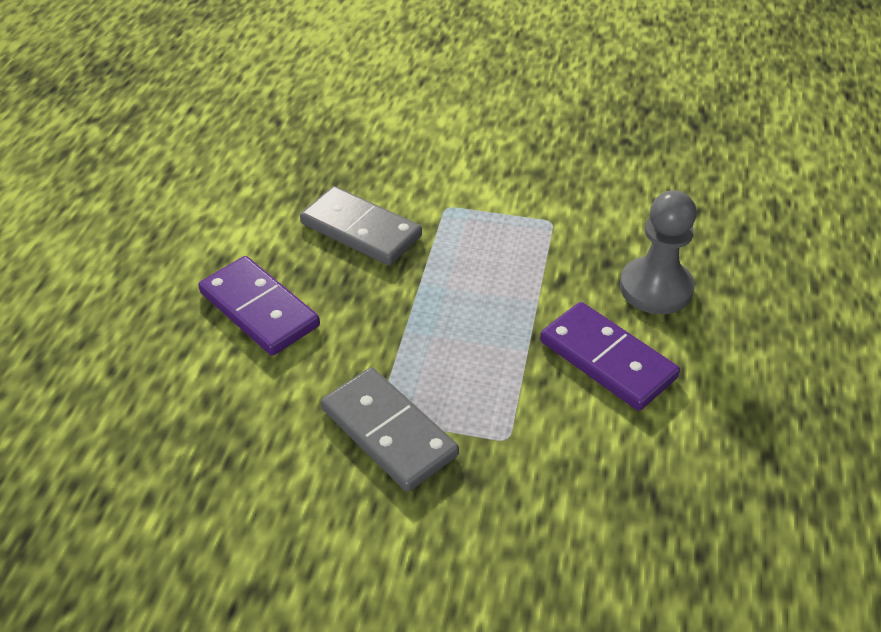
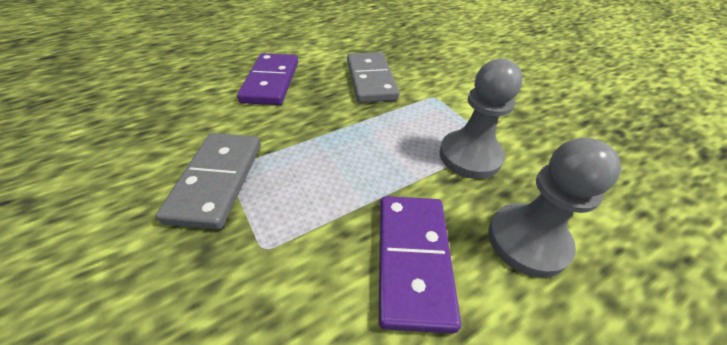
camera: 45 degrees right, 0 degrees up
none -> grey pawn [439,58,523,179]

